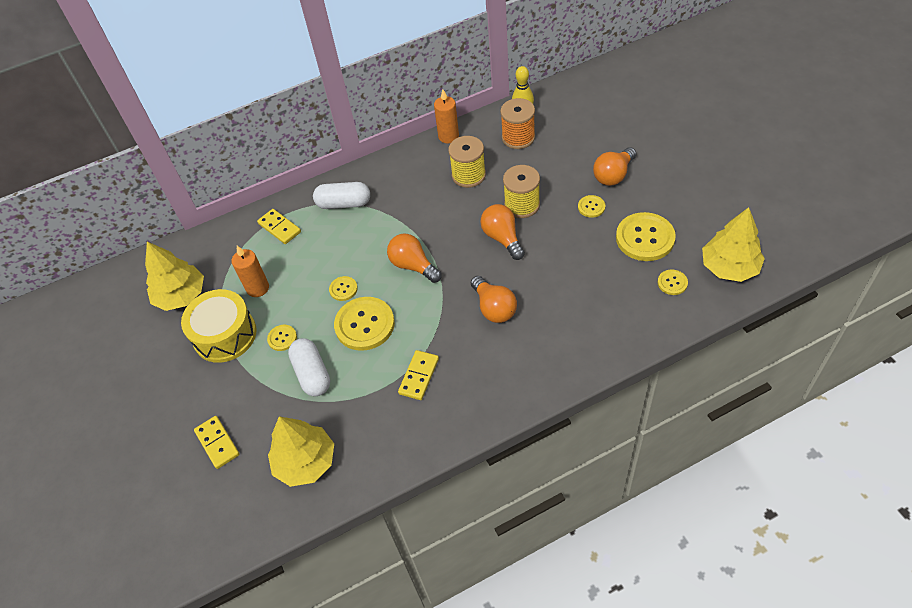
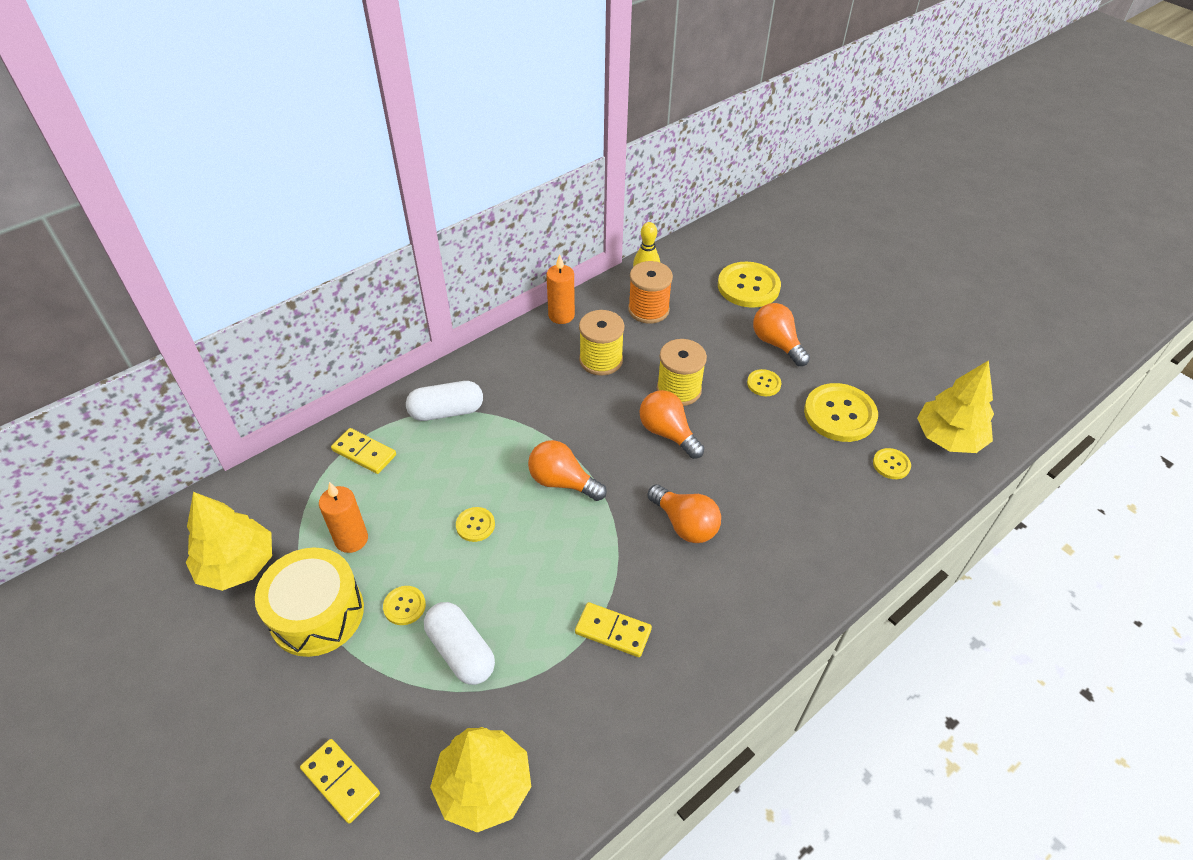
camera: 20 degrees left, 5 degrees down
yellow button [334,297,395,351] -> yellow button moved to [718,262,781,308]
yellow domino [398,350,439,400] -> yellow domino turned 75 degrees counterclockwise [575,602,652,657]
orange light bulb [593,147,636,186] -> orange light bulb turned 120 degrees clockwise [753,303,810,366]

